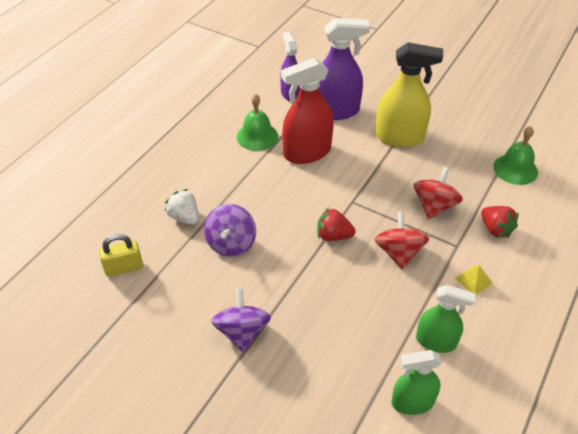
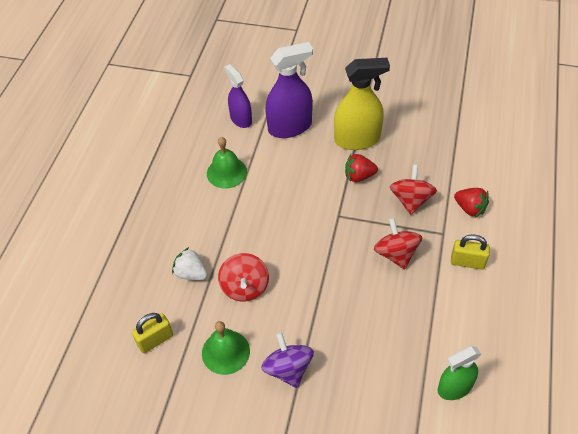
camera: 15 degrees left, 5 degrees up
purple spinning top [204,204,256,257] -> red spinning top [218,253,269,302]
red spray bottle [281,58,334,164] -> none
red strawberry [317,207,356,241] -> red strawberry moved to [345,154,378,182]
green spray bottle [416,285,476,353] -> none
yellow pyramid [455,265,493,295] -> yellow padlock [451,235,490,270]
green bell [493,126,538,185] -> green bell moved to [202,321,250,375]

